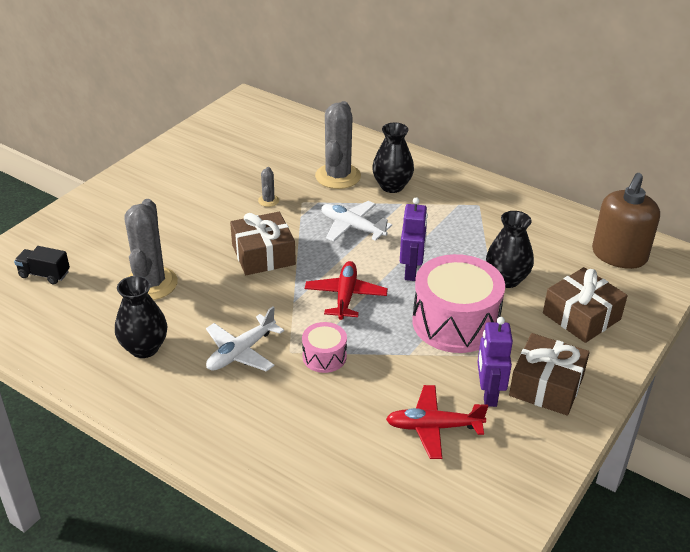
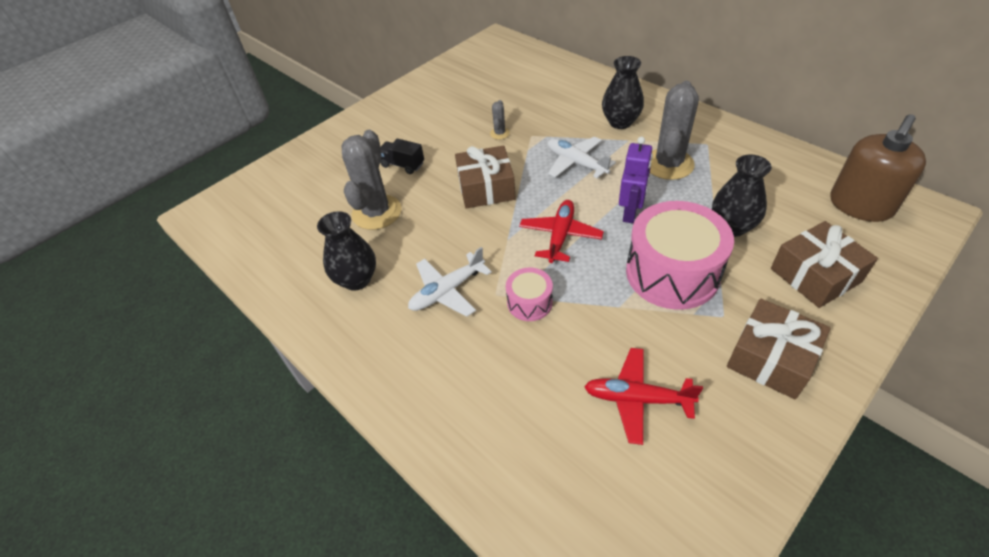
camera: 15 degrees right, 10 degrees up
black truck [14,246,70,284] -> black truck moved to [380,139,424,174]
grey cactus [315,101,361,189] -> grey cactus moved to [650,81,699,180]
purple robot [477,317,513,407] -> none

